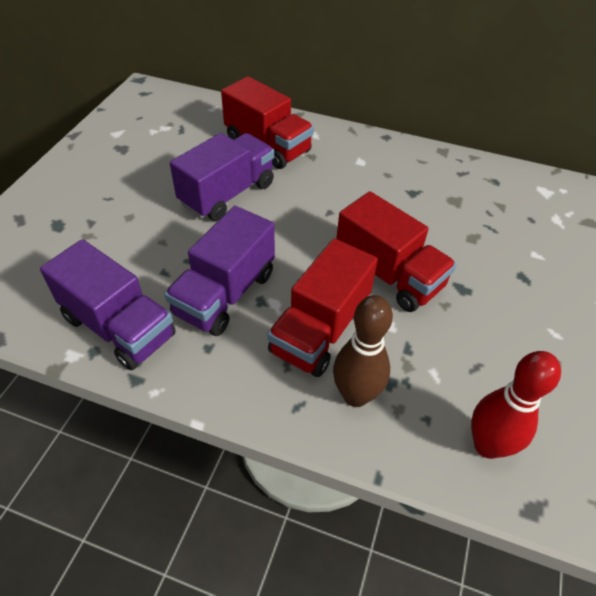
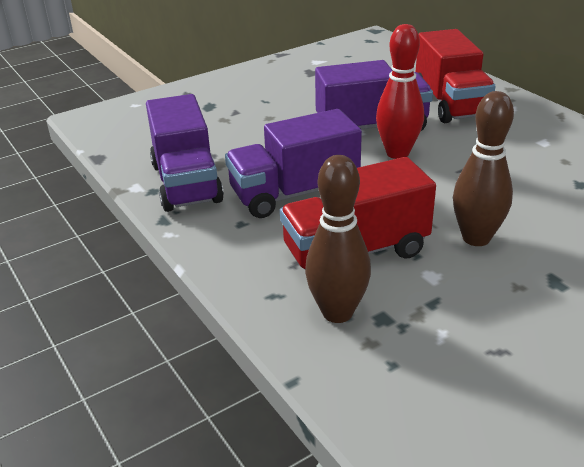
camera: 40 degrees right, 15 degrees down
red truck [336,191,456,312] -> brown bowling pin [453,91,514,246]
red bowling pin [471,351,561,459] -> red bowling pin moved to [376,24,424,159]

